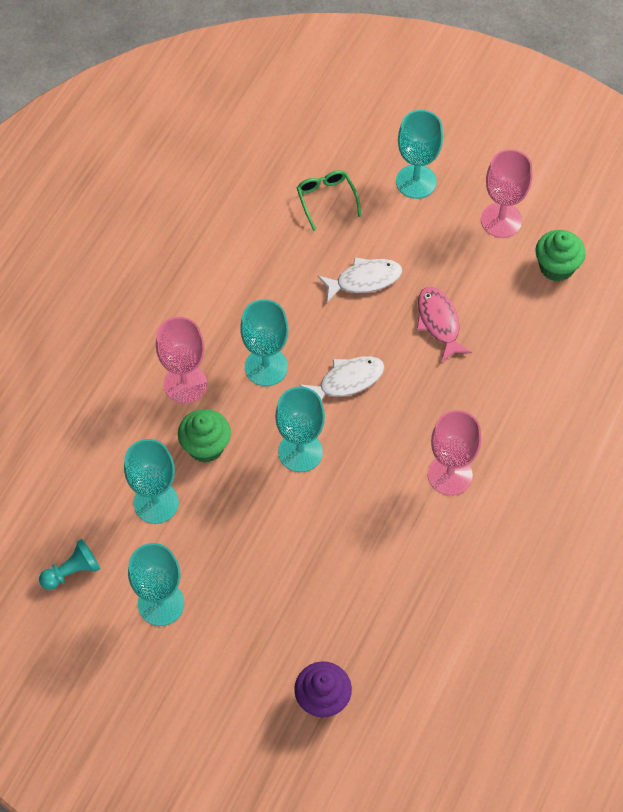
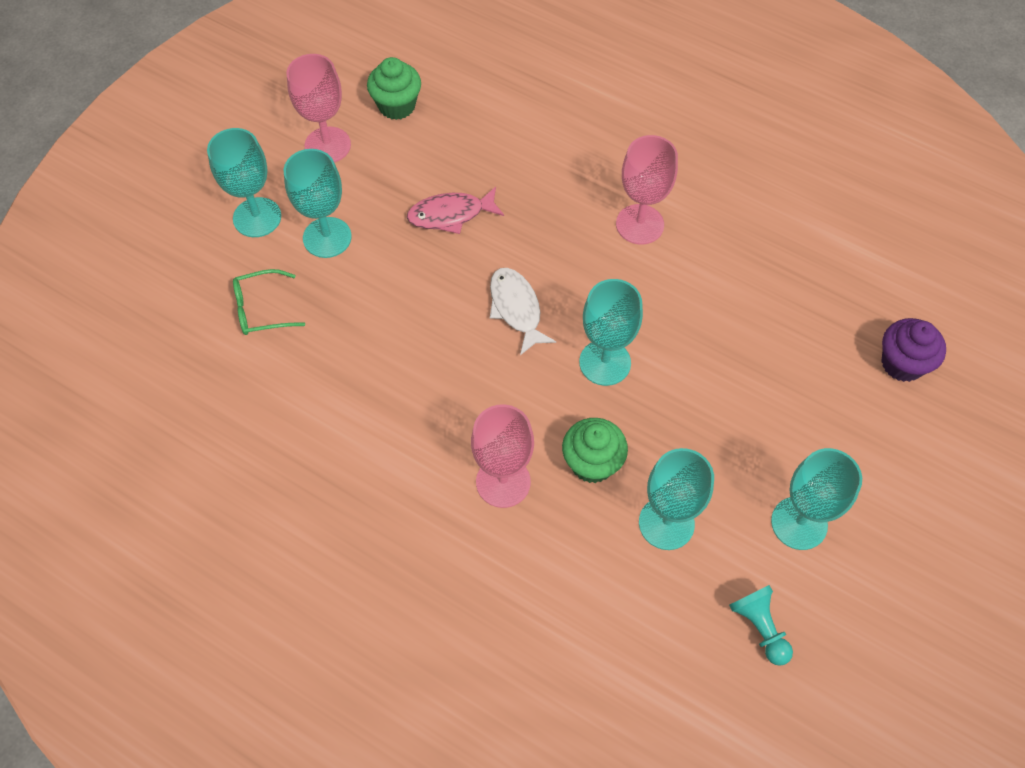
camera: 85 degrees left, 0 degrees up
turquoise goblet [240,299,288,386] -> turquoise goblet moved to [284,149,352,258]
white fish [318,257,402,302] -> none

